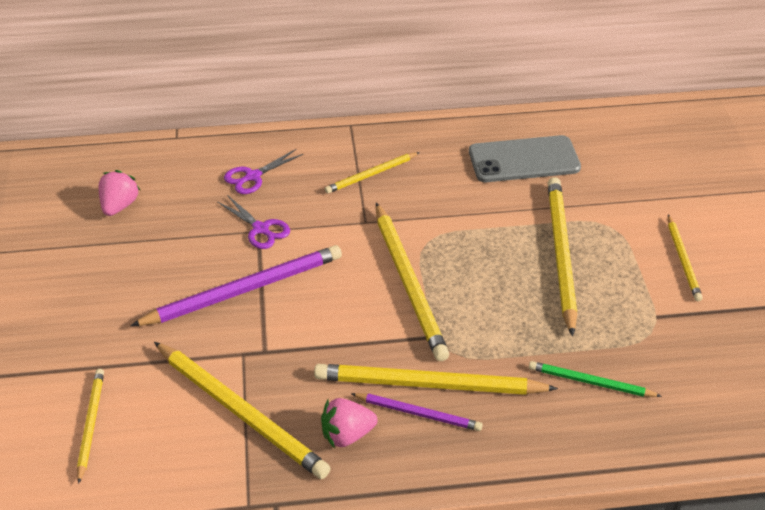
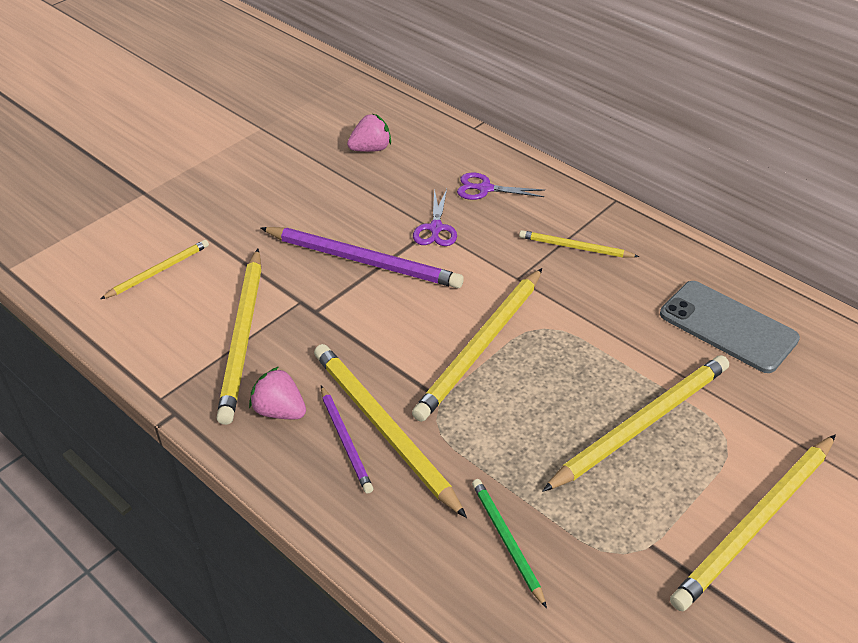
camera: 50 degrees right, 0 degrees up
yellow pencil [668,215,703,301] -> yellow pencil [670,435,836,611], size x1.82

